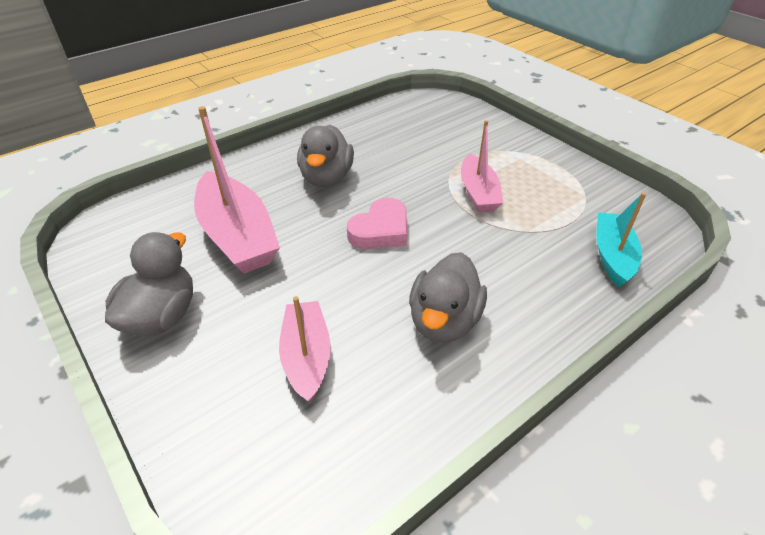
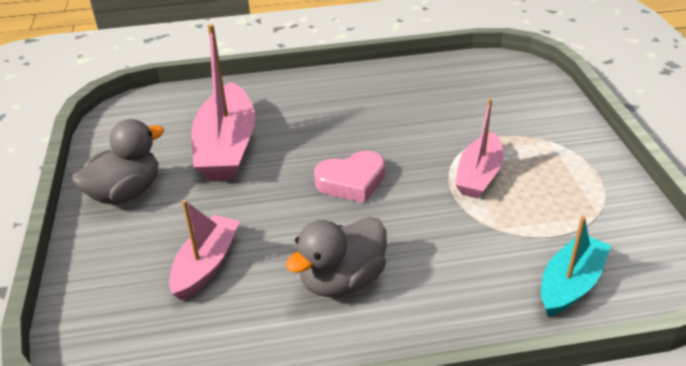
camera: 30 degrees right, 5 degrees down
grey duck [297,125,354,187] -> none

